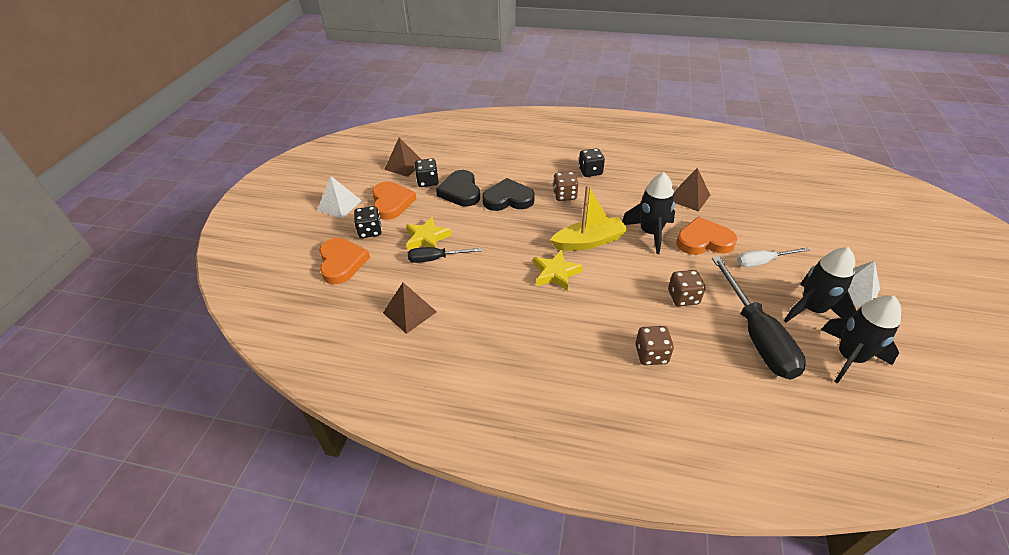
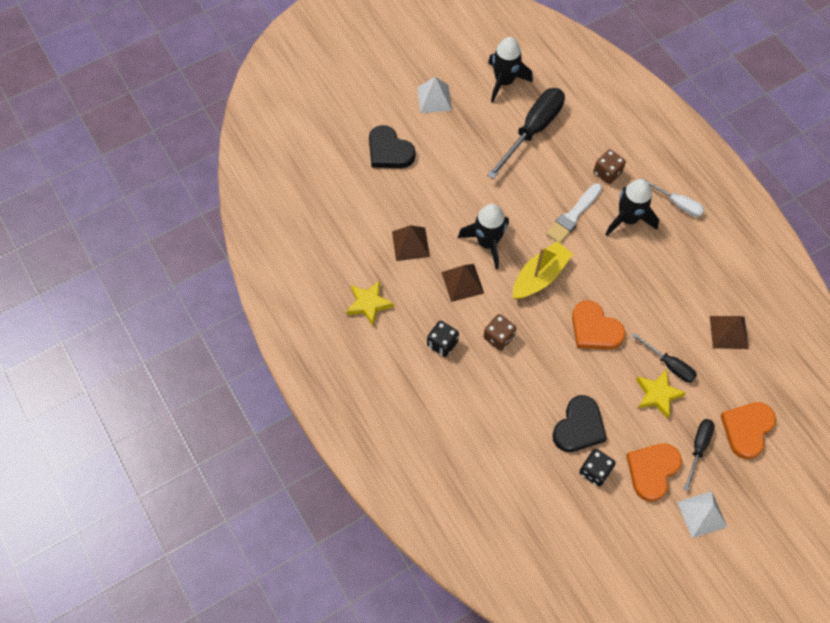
camera: 135 degrees left, 20 degrees up
black dice [354,206,382,238] -> black screwdriver [684,419,715,491]
brown pyramid [384,137,422,177] -> brown pyramid moved to [441,264,484,302]
black heart [482,178,535,211] -> black heart moved to [369,125,415,168]
yellow star [533,250,583,291] -> yellow star moved to [346,280,394,326]
yellow boat [550,185,628,251] -> yellow boat turned 105 degrees clockwise [513,241,573,299]
brown dice [668,270,706,306] -> none
orange heart [676,217,737,255] -> orange heart moved to [572,300,625,350]
white screwdriver [737,247,810,267] -> white screwdriver moved to [642,178,705,217]
black rocket [784,247,857,323] -> black rocket moved to [605,179,659,236]
none -> white brush [546,183,602,243]

